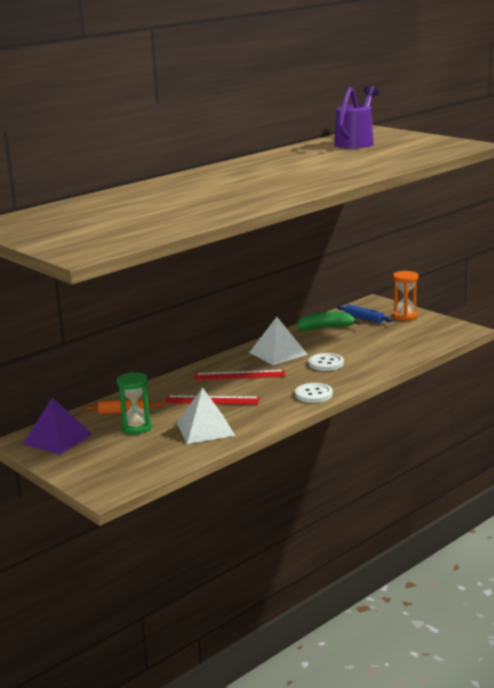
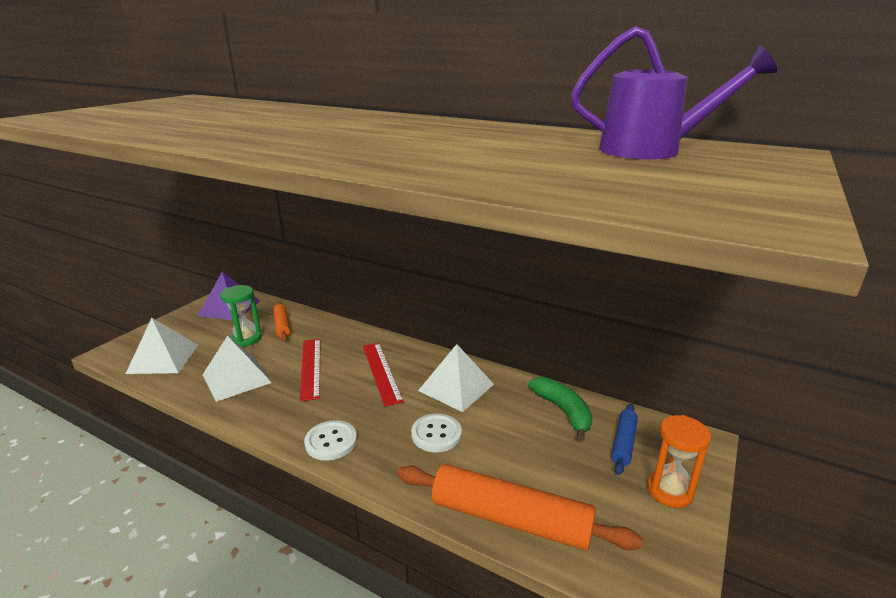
camera: 70 degrees right, 5 degrees up
none -> white pyramid [126,318,198,374]
none -> orange rolling pin [398,464,643,550]

